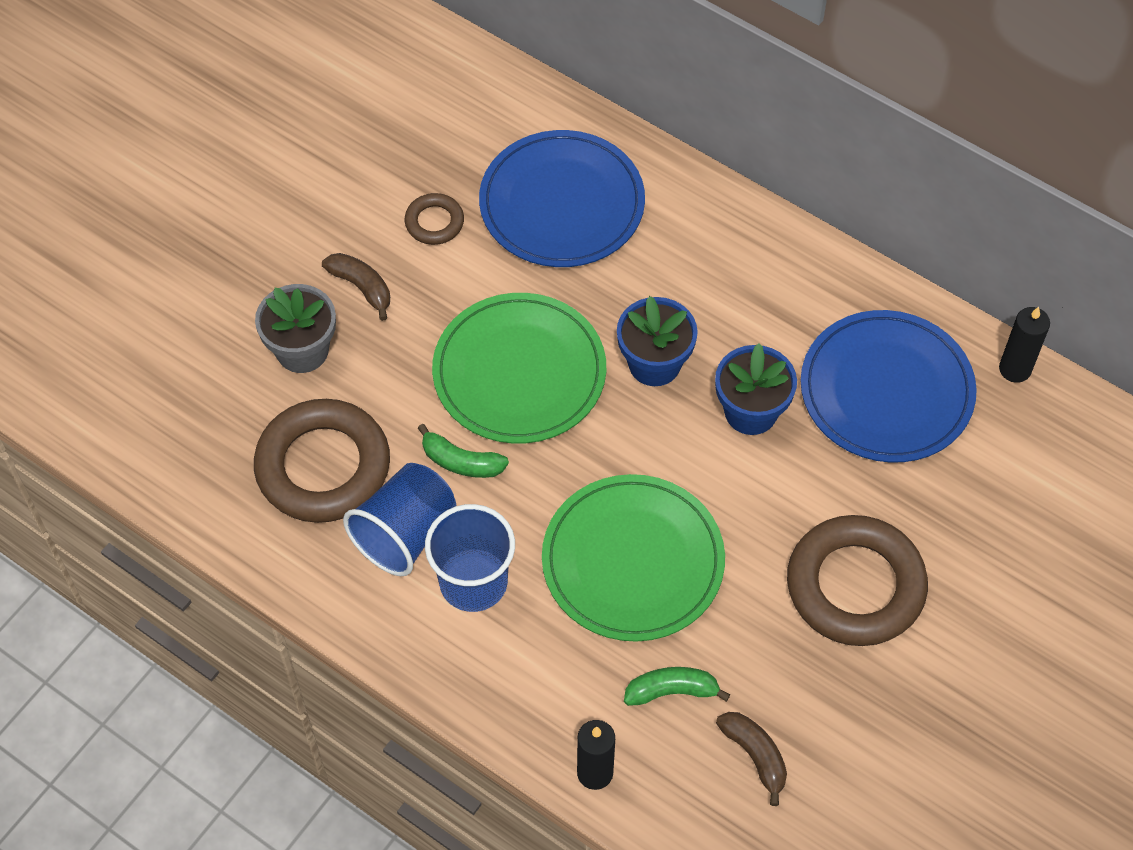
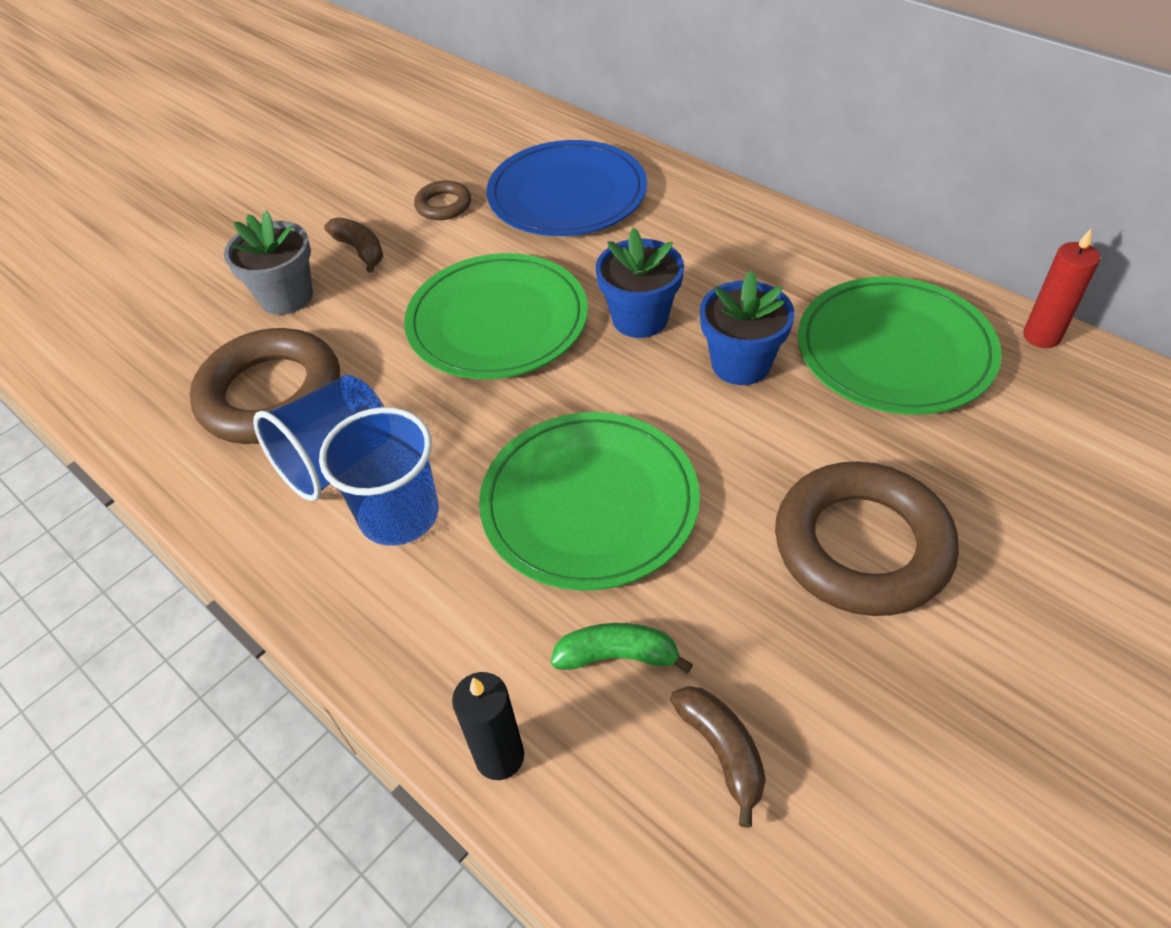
camera: 10 degrees right, 10 degrees down
green banana [418,424,509,478] -> none
blue plate [801,310,977,462] -> green plate [798,276,1002,415]
black candle [999,307,1050,383] -> red candle [1023,229,1100,348]

